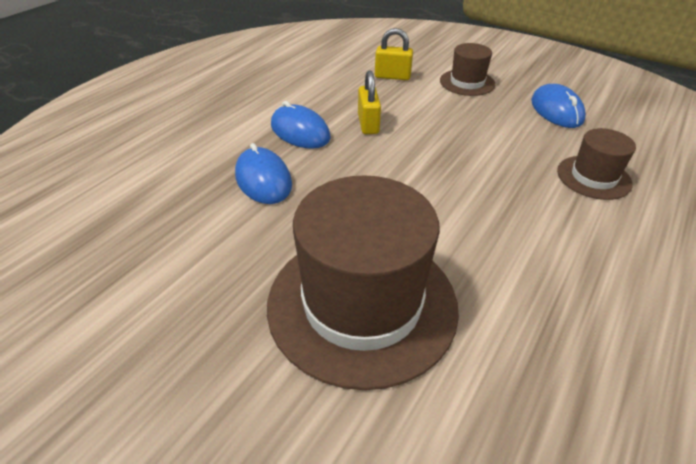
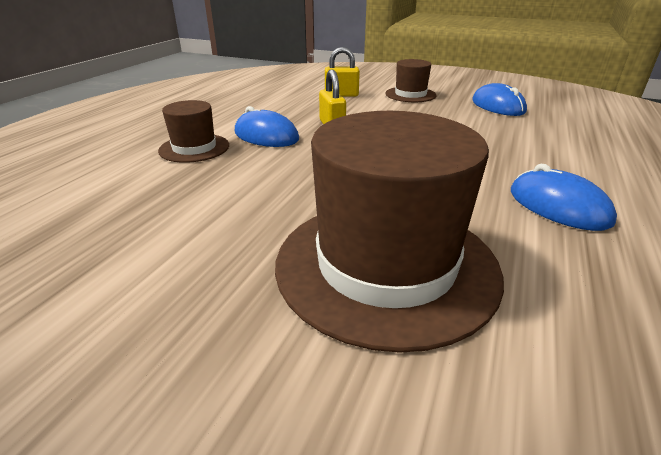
camera: 10 degrees left, 10 degrees down
blue mouse [235,143,292,204] -> blue mouse moved to [511,164,617,231]
brown hat [557,128,636,200] -> brown hat moved to [158,100,229,163]

